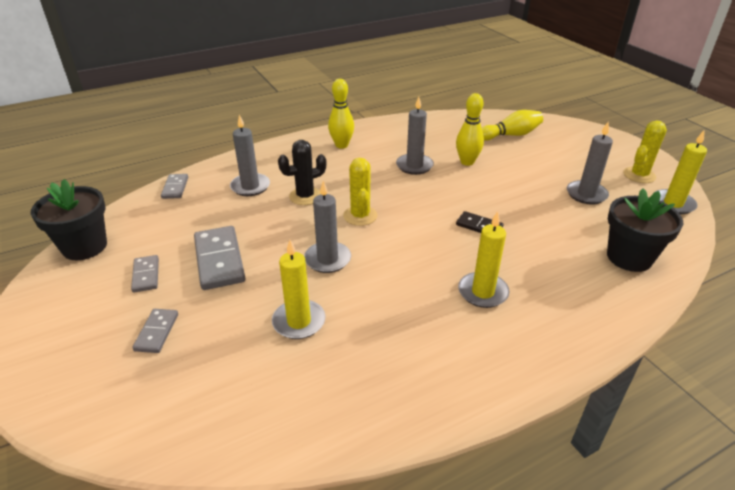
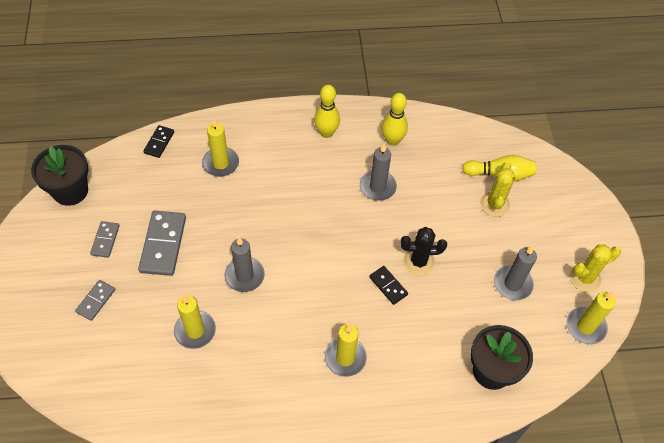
camera: 20 degrees right, 20 degrees up
grey domino [161,174,188,199] -> black domino [143,125,174,158]
grey candle [230,115,270,196] -> yellow candle [202,118,239,177]
black cactus [278,140,326,205] -> black cactus moved to [400,227,447,275]
yellow cactus [343,158,377,226] -> yellow cactus moved to [480,162,515,217]
yellow bowling pin [456,93,484,166] -> yellow bowling pin moved to [381,93,408,146]

